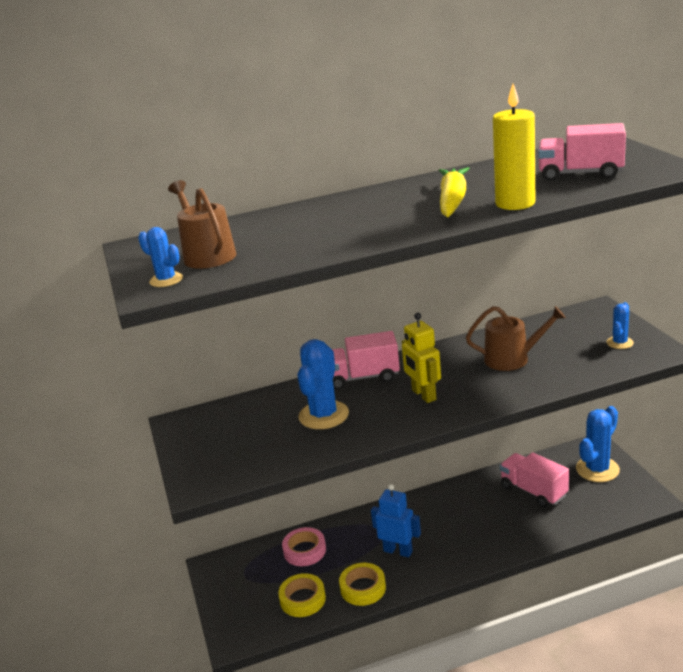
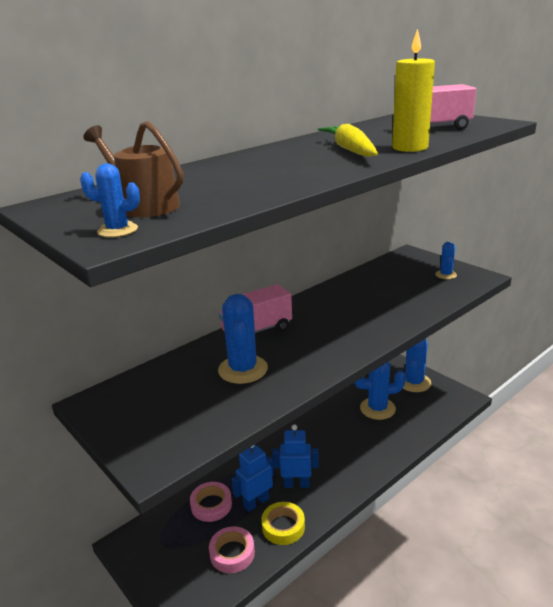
camera: 25 degrees left, 0 degrees up
yellow tape [278,573,326,617] -> pink tape [209,526,255,573]
yellow robot [402,313,441,403] -> none
brown watering can [466,306,566,371] -> none
pink truck [500,452,569,508] -> blue cactus [355,362,406,420]
none -> blue robot [231,445,274,512]

